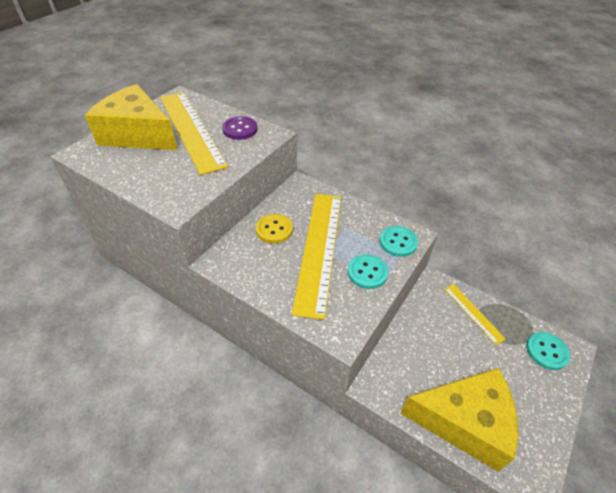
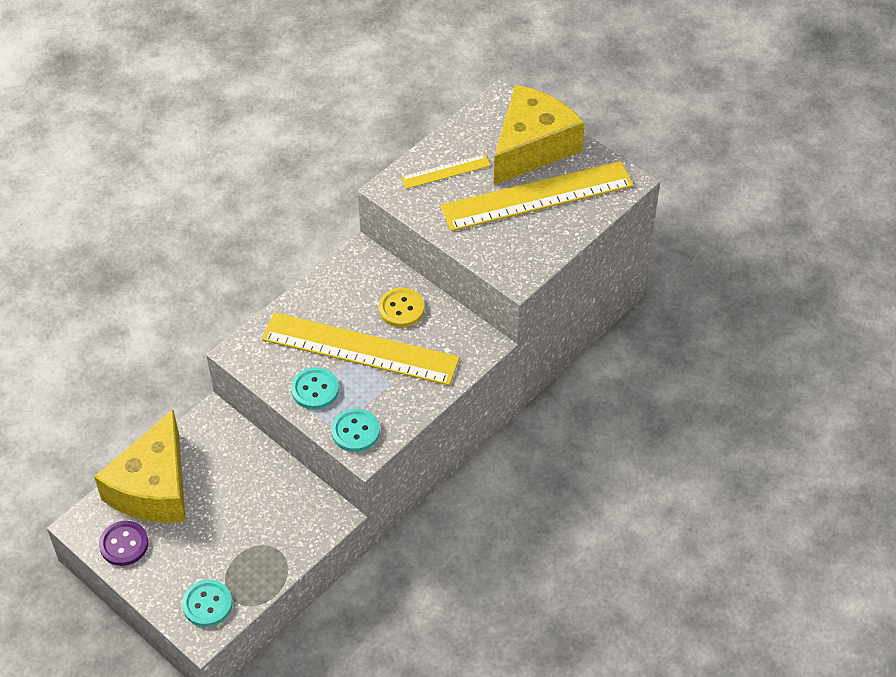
camera: 100 degrees right, 5 degrees up
purple button [222,116,258,140] -> purple button moved to [99,521,148,566]
yellow ruler [444,284,506,345] -> yellow ruler moved to [401,154,491,189]

